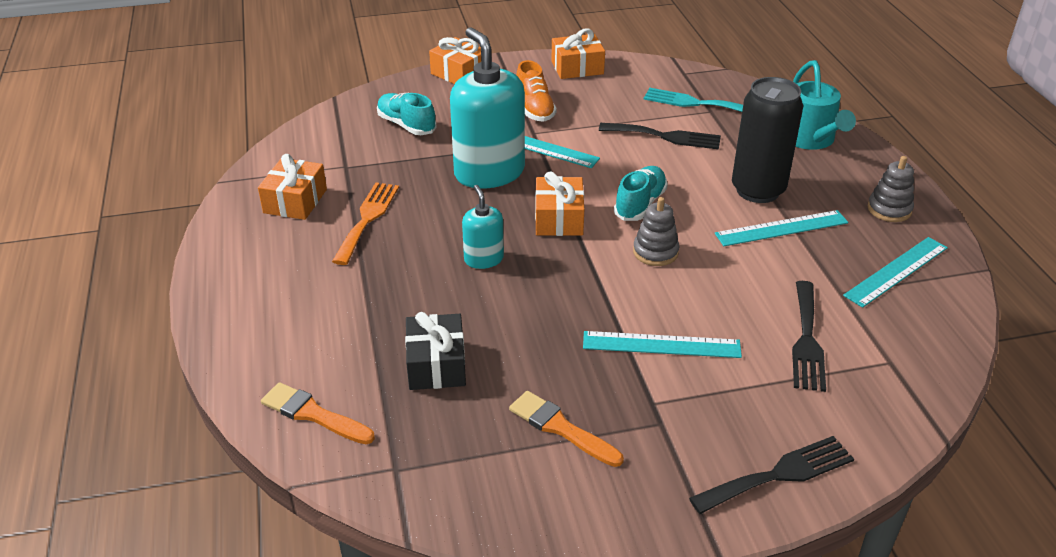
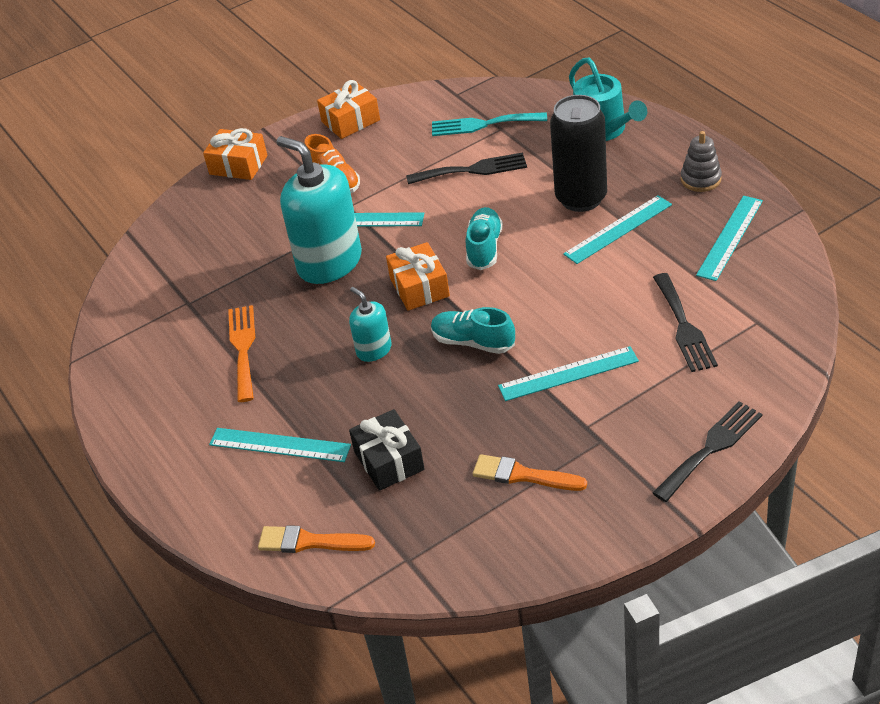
camera: 15 degrees left, 5 degrees up
orange gift [258,154,327,220] -> none
turquoise shoe [377,93,437,135] -> turquoise shoe moved to [431,307,515,354]
grey stacking toy [633,197,679,266] -> none
none -> turquoise ruler [209,428,351,462]

